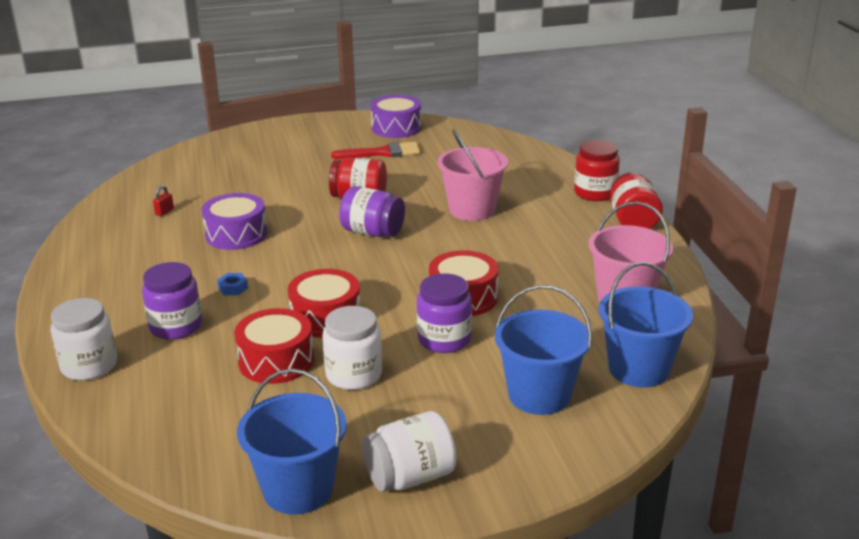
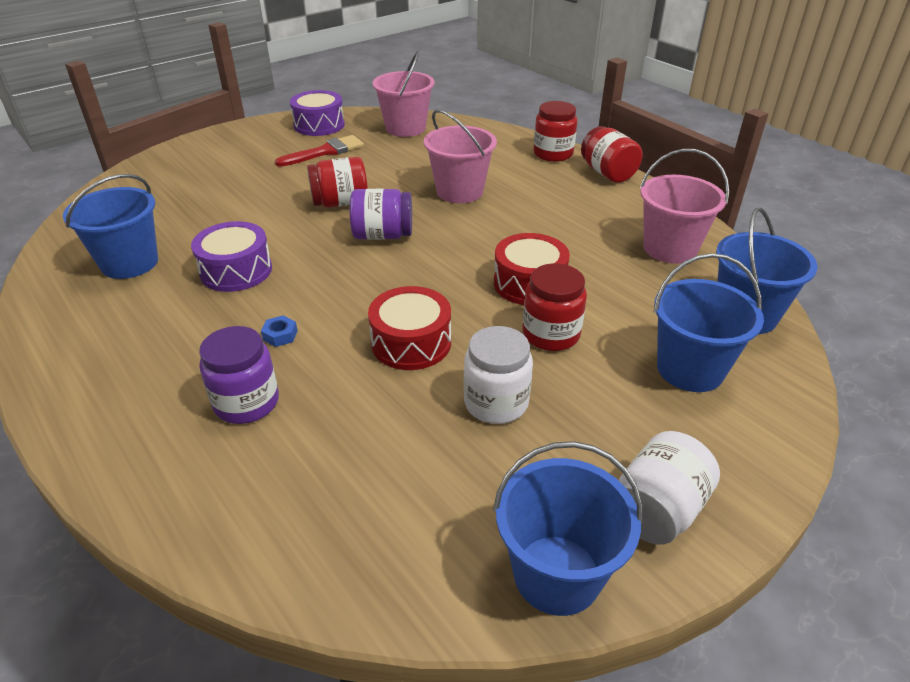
camera: 25 degrees left, 10 degrees up
white jar [51,298,117,380] -> none
red padlock [153,185,174,216] -> blue bucket [63,174,158,279]
red drum [234,308,314,384] -> none
purple jar [417,273,472,353] -> red jar [523,263,587,351]
none -> pink bucket [372,51,435,137]

